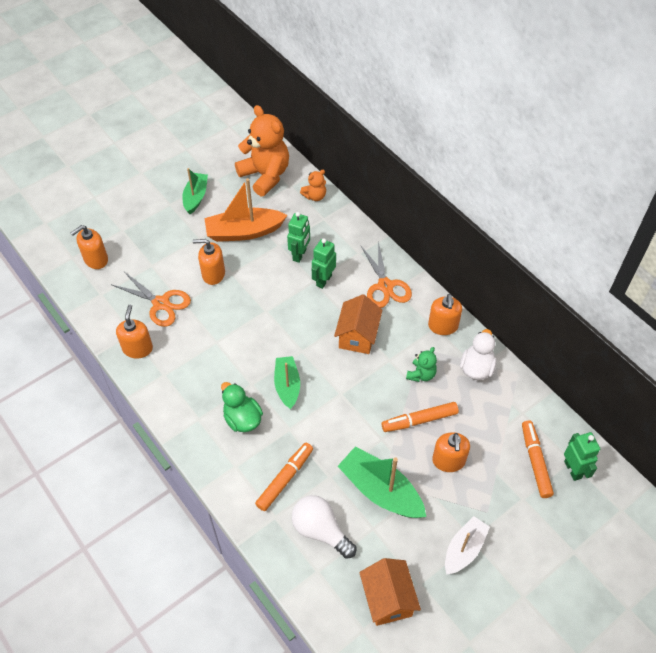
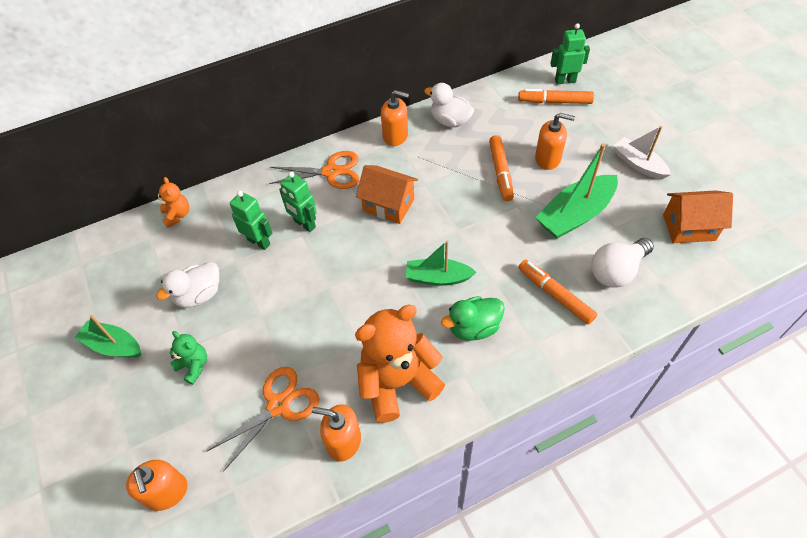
camera: 75 degrees left, 0 degrees up
orange soap dispenser [193,239,225,285] -> none
orange boat [204,178,287,242] -> white duck [156,262,219,308]
orange teddy bear [235,105,289,196] -> orange teddy bear moved to [355,304,445,423]
green teddy bear [406,347,437,382] -> green teddy bear moved to [169,331,207,385]

